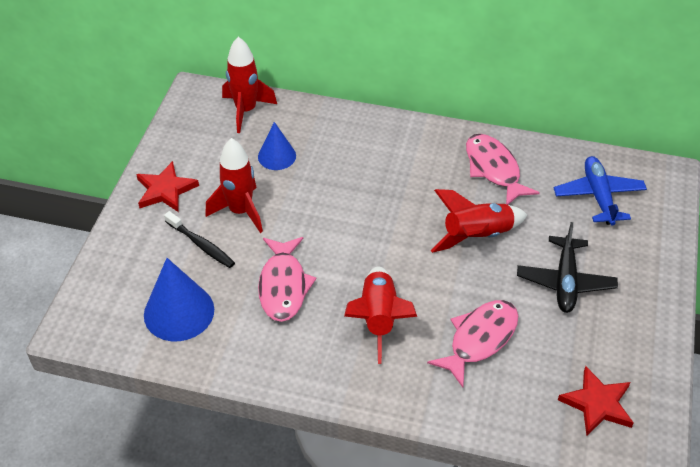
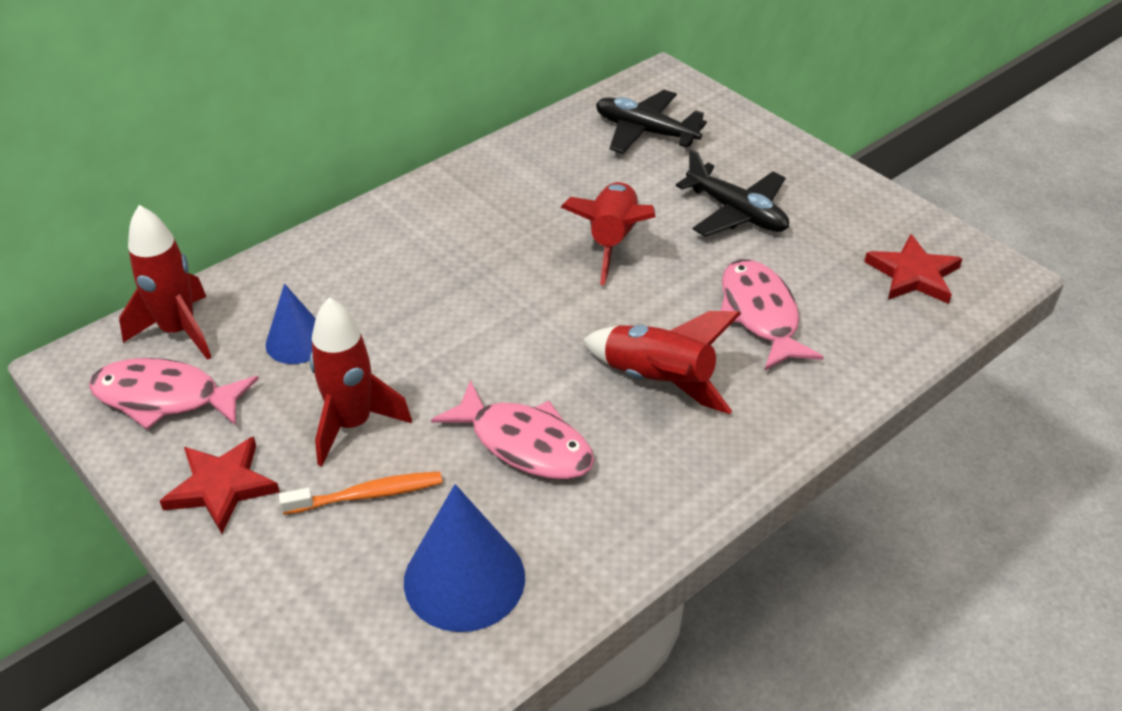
camera: 55 degrees left, 5 degrees down
black toothbrush [164,211,235,268] -> orange toothbrush [279,471,442,515]
pink fish [466,134,540,205] -> pink fish moved to [89,358,259,430]
blue plane [554,156,647,225] -> black plane [596,90,707,154]

